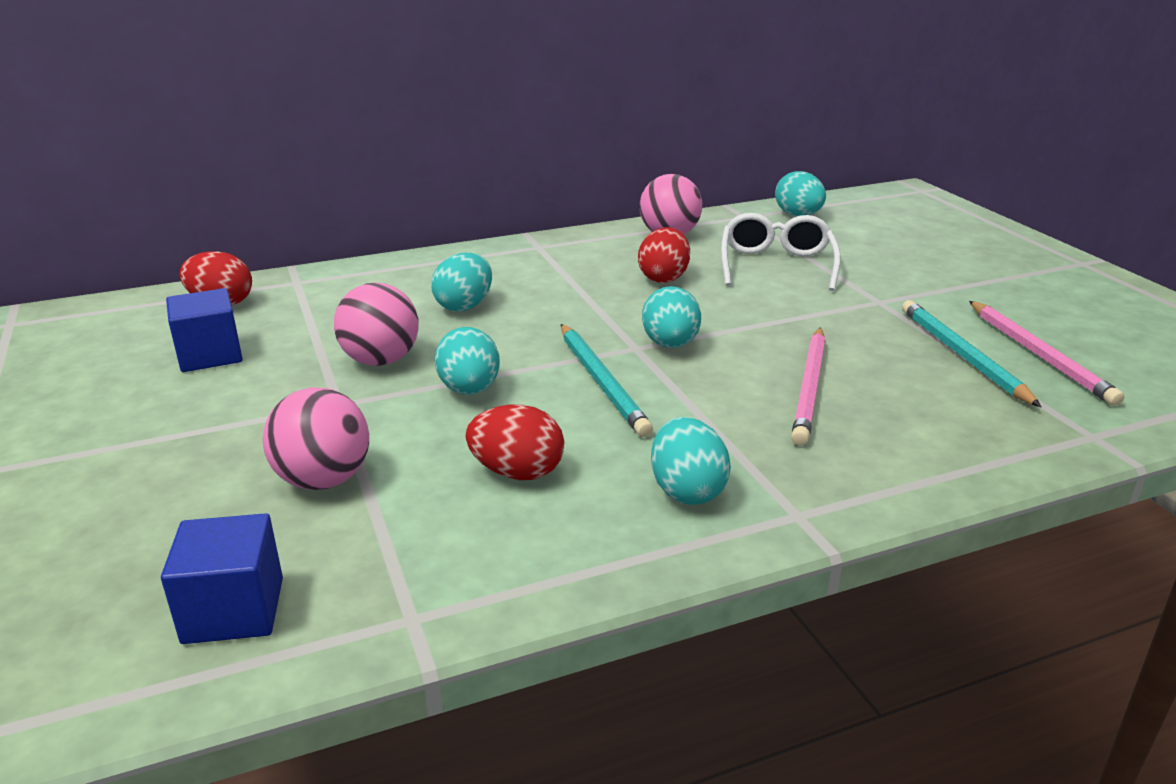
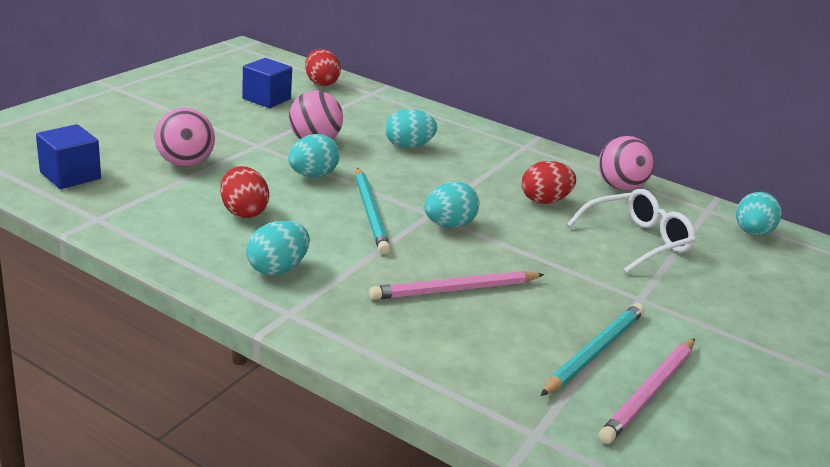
camera: 50 degrees right, 0 degrees up
turquoise pencil [561,324,653,437] -> turquoise pencil turned 45 degrees counterclockwise [356,168,390,254]

